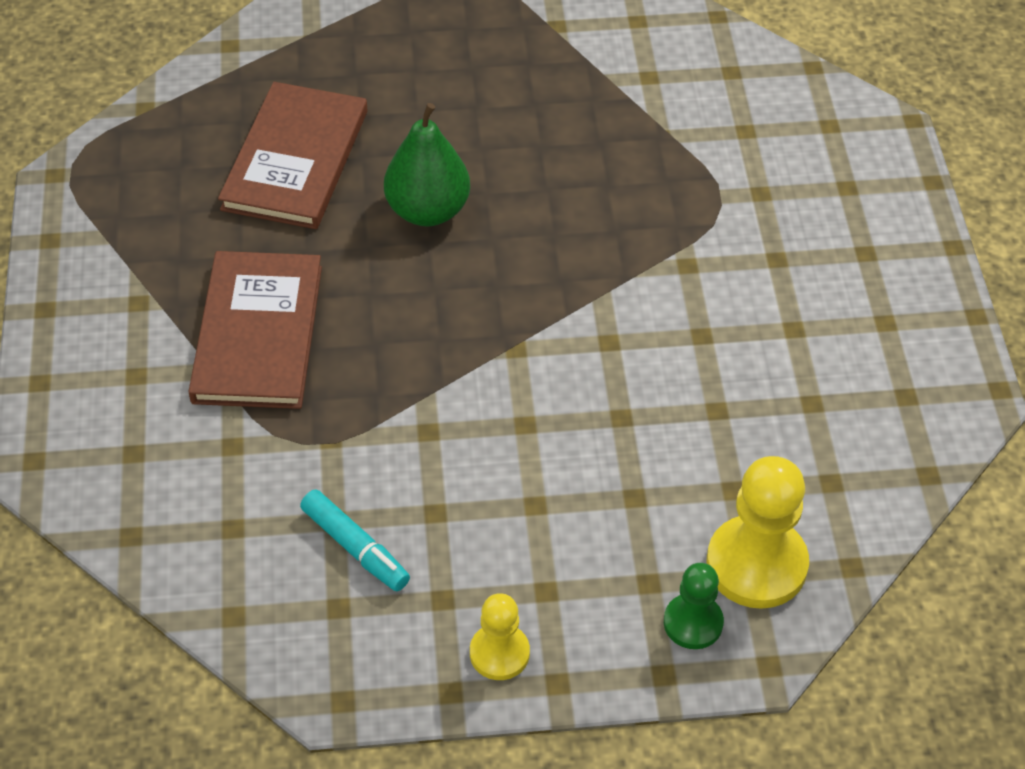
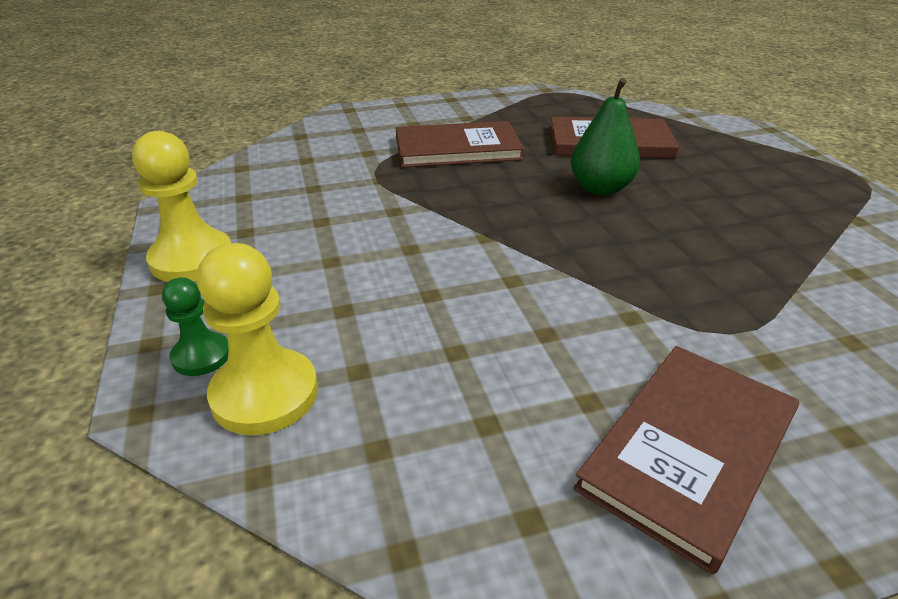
camera: 80 degrees right, 15 degrees down
turquoise marker [300,489,410,591] -> none
yellow pawn [470,593,530,680] -> yellow pawn [132,131,231,282], size x1.74
none -> brown book [573,346,799,575]

